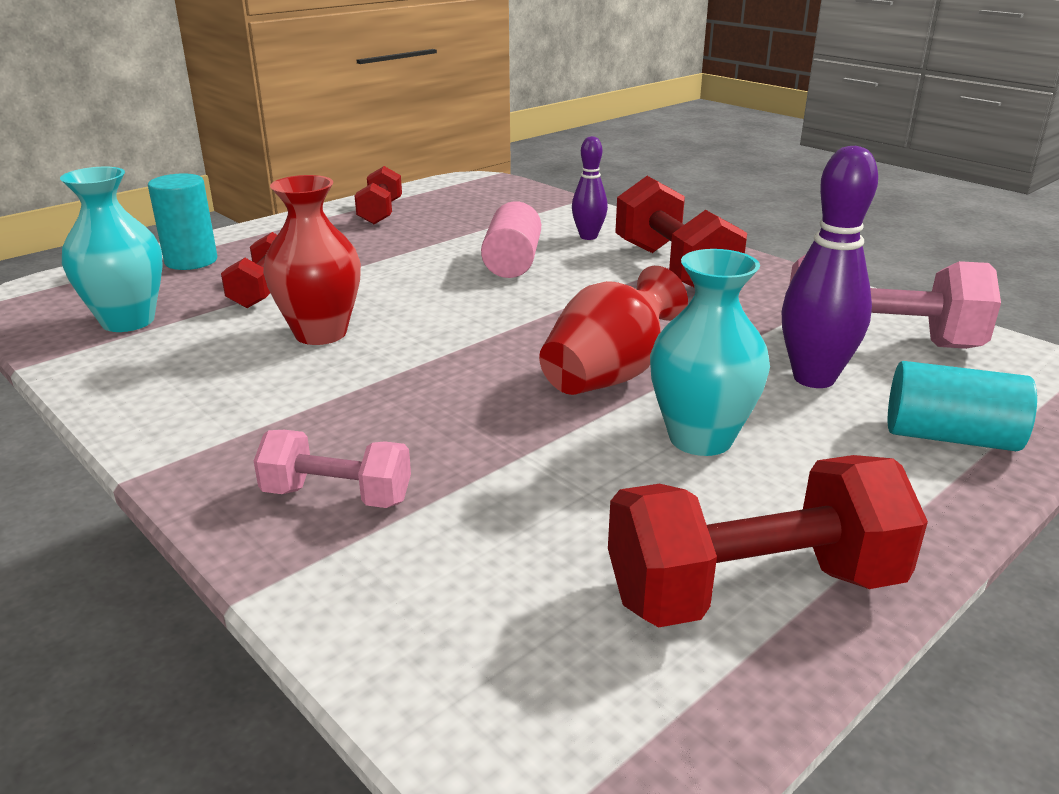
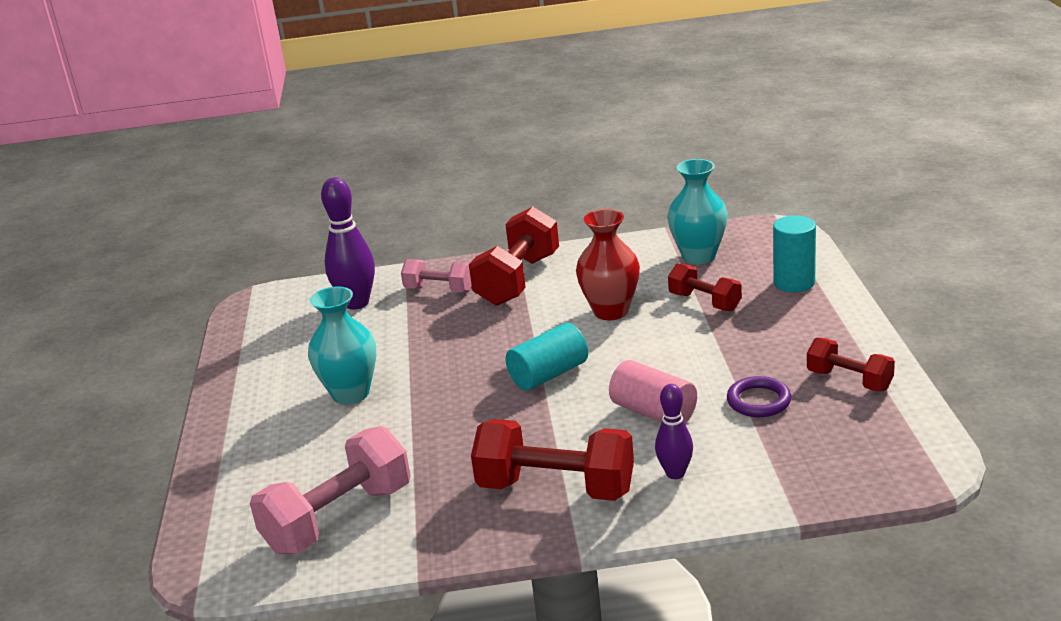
camera: 130 degrees right, 0 degrees up
pink dumbbell [254,430,411,508] -> pink dumbbell turned 60 degrees clockwise [401,259,472,292]
red vase [539,266,688,395] -> none
red dumbbell [608,455,928,627] -> red dumbbell moved to [469,207,559,306]
purple bowling pin [782,145,878,388] -> purple bowling pin moved to [321,177,375,310]
turquoise cylinder [888,361,1037,451] -> turquoise cylinder moved to [505,323,588,391]
none -> purple ring [727,376,791,417]

